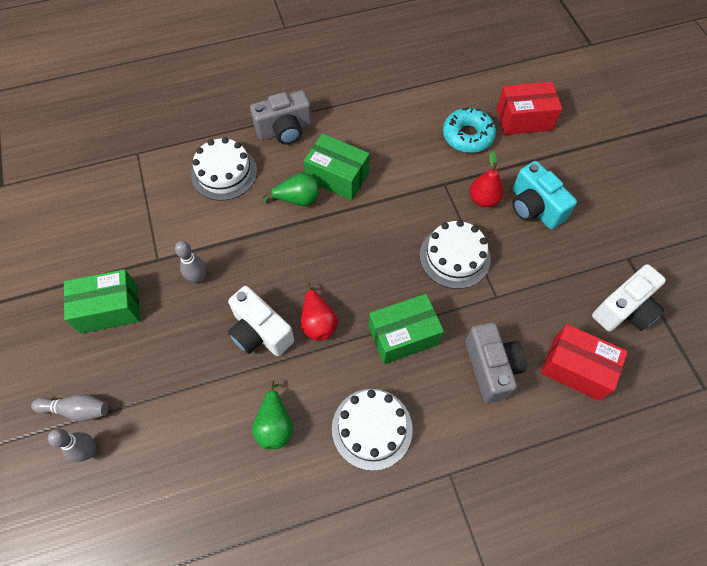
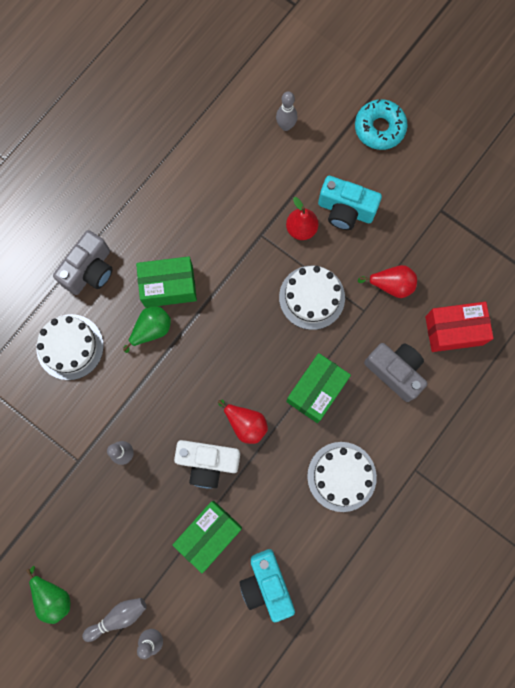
camera: 35 degrees left, 15 degrees up
green box [64,269,140,334] -> green box moved to [173,501,242,574]
green pear [252,380,293,449] -> green pear moved to [26,566,70,624]
turquoise donut [443,107,496,153] -> turquoise donut moved to [355,99,408,150]
red box [496,82,562,135] -> grey bowling pin [276,91,297,131]
white camera [592,264,666,331] -> none
none -> turquoise camera [240,549,295,622]
none -> red pear [358,265,417,298]

